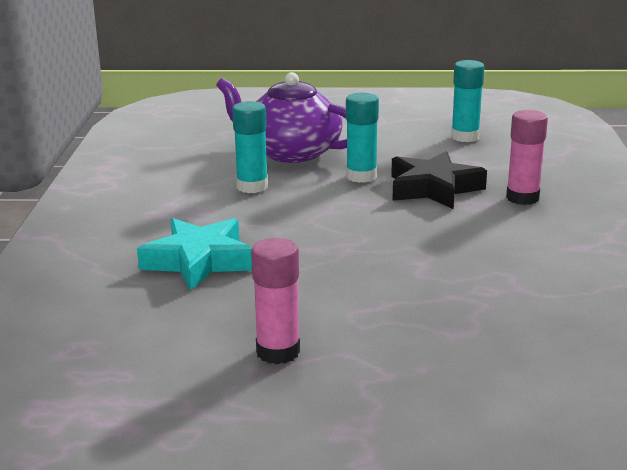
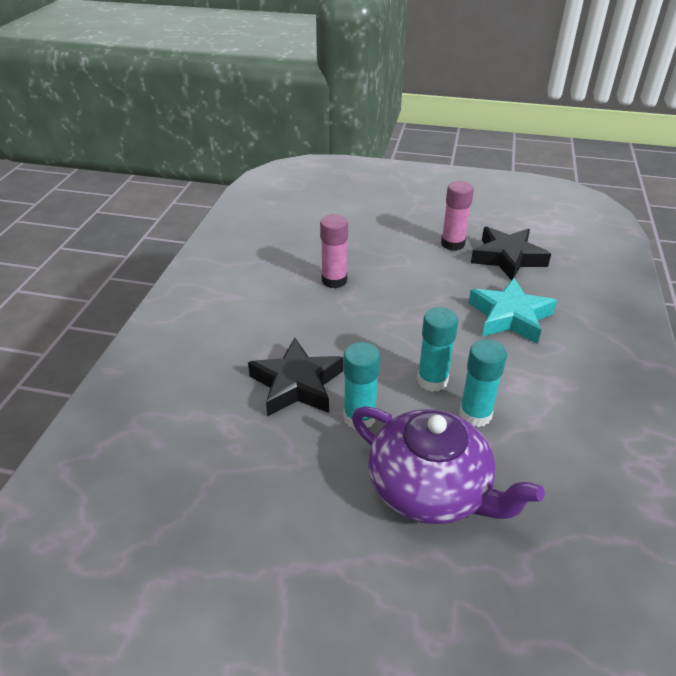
camera: 170 degrees left, 15 degrees up
turquoise glue stick [451,60,485,142] -> turquoise glue stick moved to [417,307,458,392]
pink glue stick [506,110,548,205] -> pink glue stick moved to [320,214,348,288]
none -> black star [471,227,551,280]

